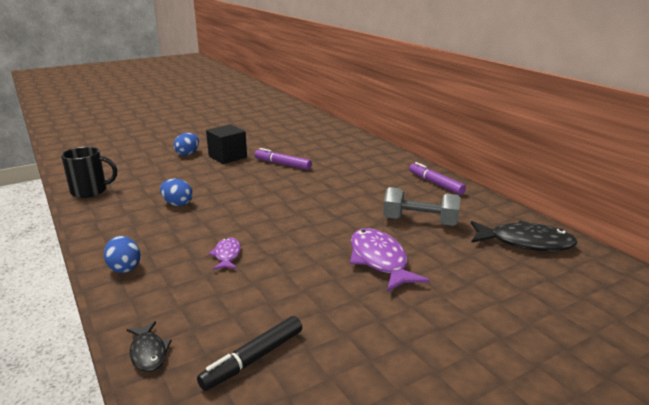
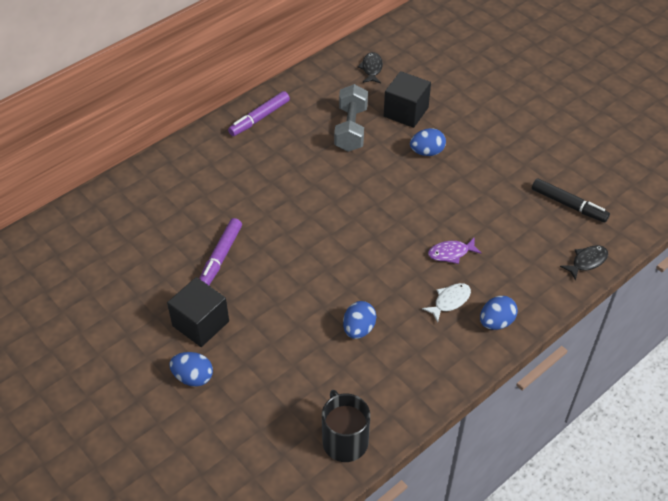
camera: 100 degrees left, 25 degrees up
purple fish [350,228,430,292] -> blue egg [410,128,446,156]
black fish [471,220,577,251] -> black fish [358,52,383,83], size x0.54
none -> black cube [384,71,431,128]
none -> white fish [422,283,471,322]

